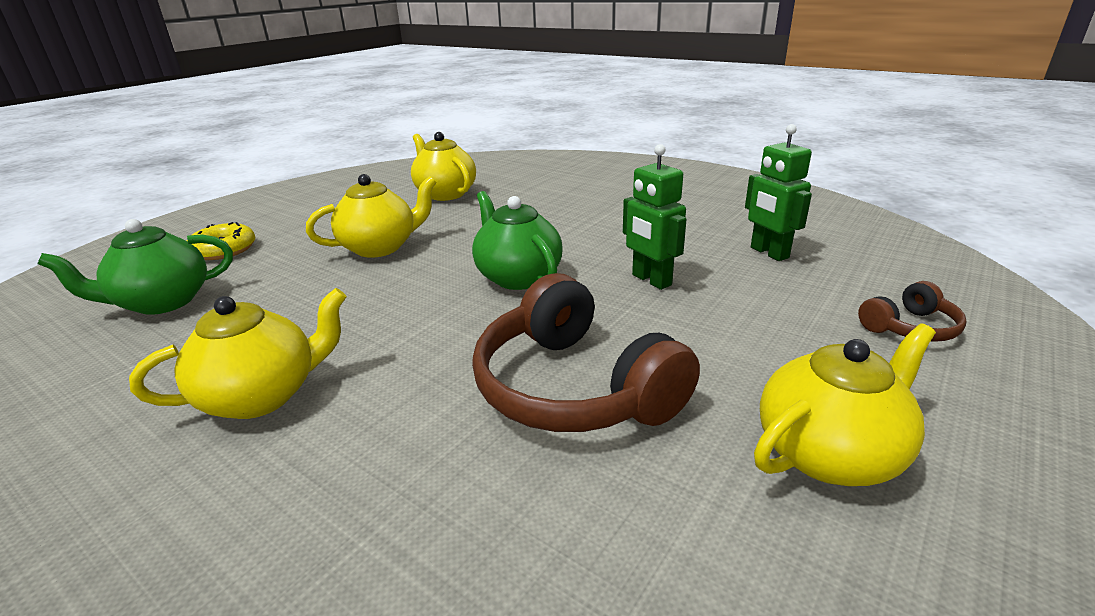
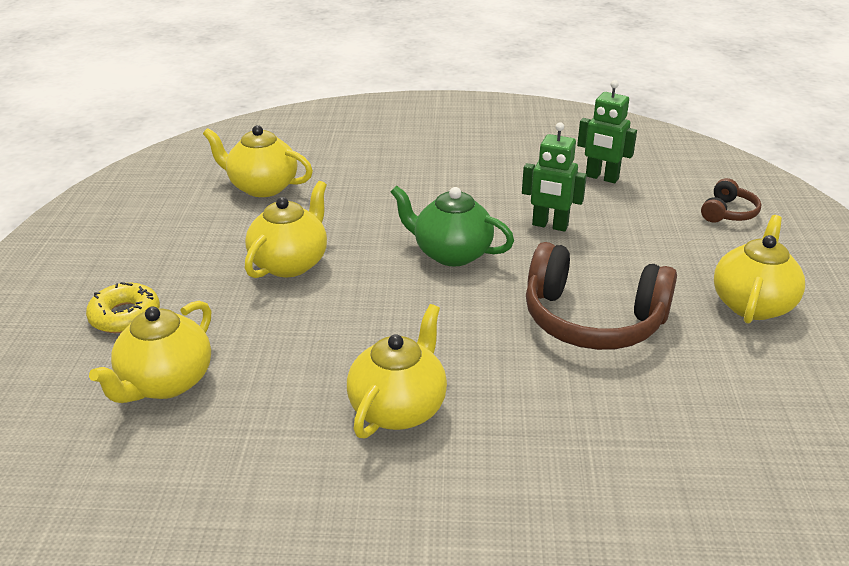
camera: 35 degrees left, 5 degrees up
green teapot [37,219,233,315] -> yellow teapot [89,301,211,403]

